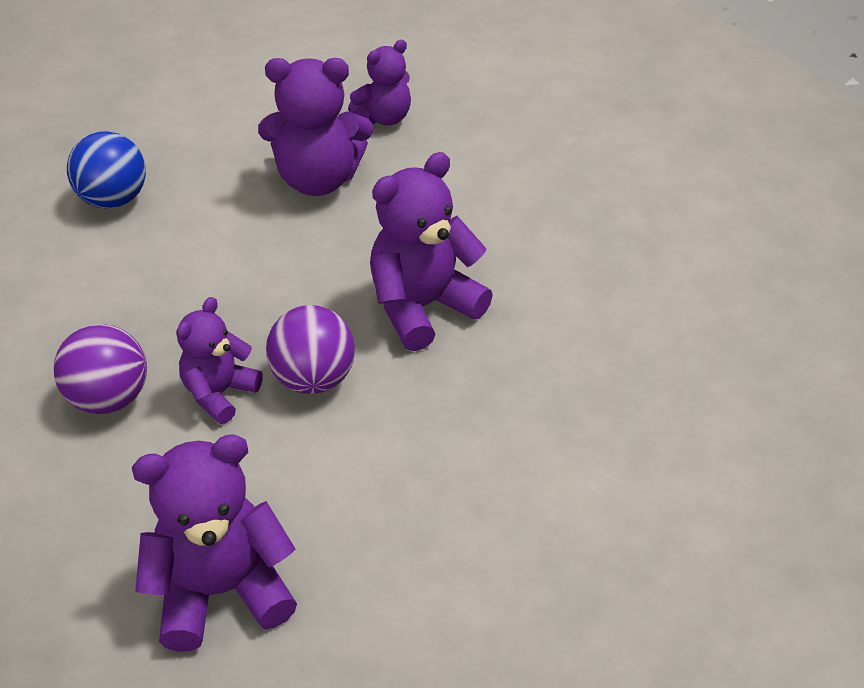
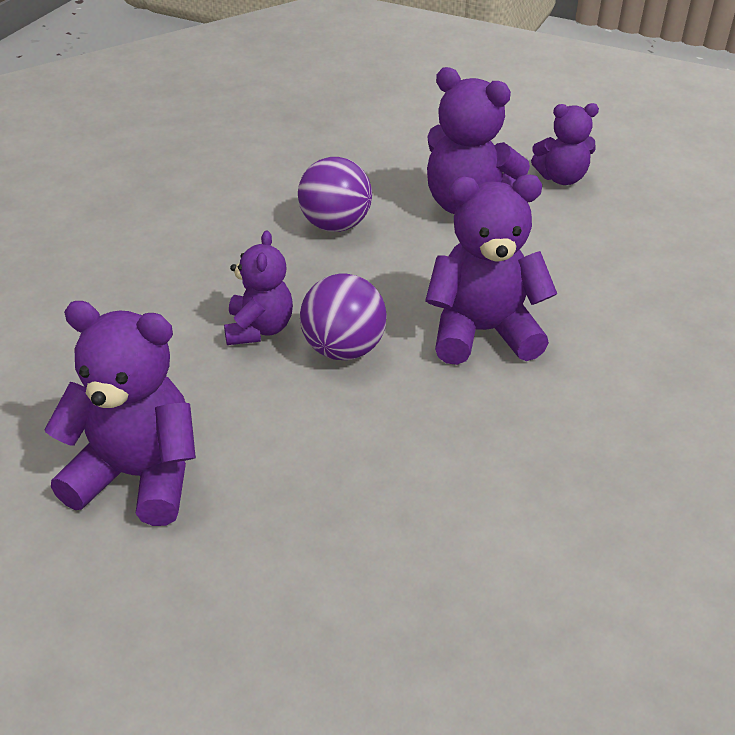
camera: 30 degrees right, 5 degrees down
purple ball [54,324,147,414] -> purple ball moved to [298,157,372,232]
blue ball [67,131,146,209] -> none
purple teddy bear [176,297,263,424] -> purple teddy bear turned 120 degrees clockwise [224,231,293,345]

